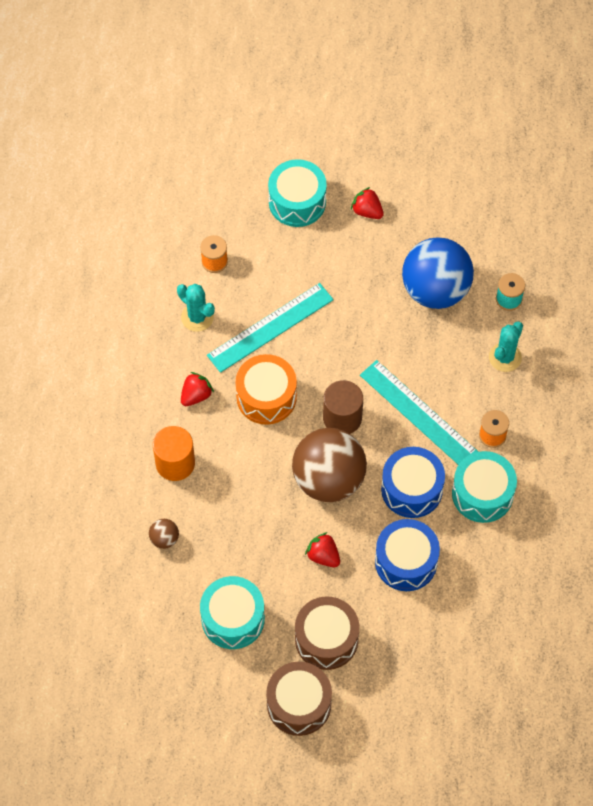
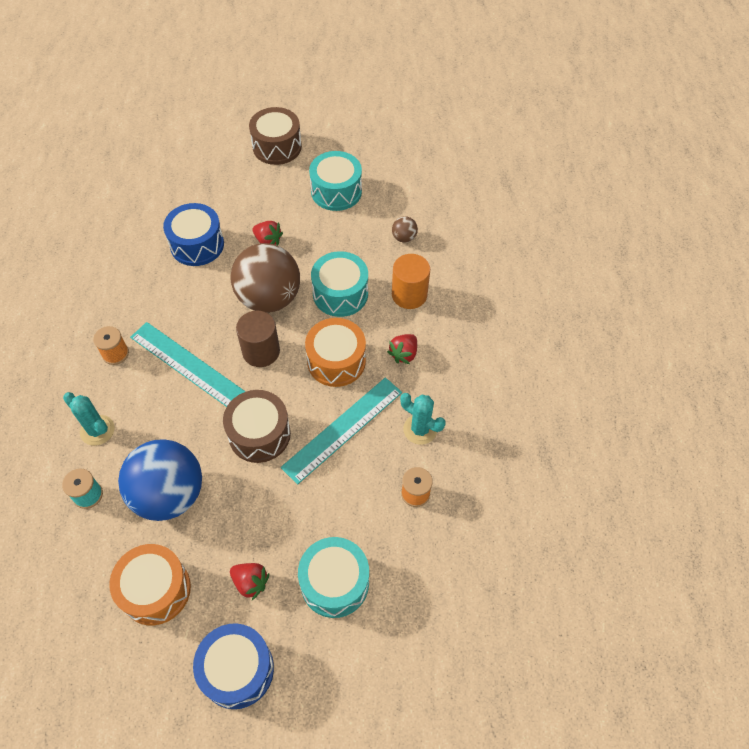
camera: 170 degrees right, 5 degrees down
brown drum [295,597,359,670] -> brown drum moved to [223,390,291,463]
blue drum [381,447,445,518] -> blue drum moved to [193,623,274,709]
turquoise drum [452,451,517,523] -> turquoise drum moved to [311,251,368,317]
turquoise cactus [489,322,523,372] -> turquoise cactus turned 75 degrees counterclockwise [63,392,115,446]
none -> orange drum [109,544,191,625]

